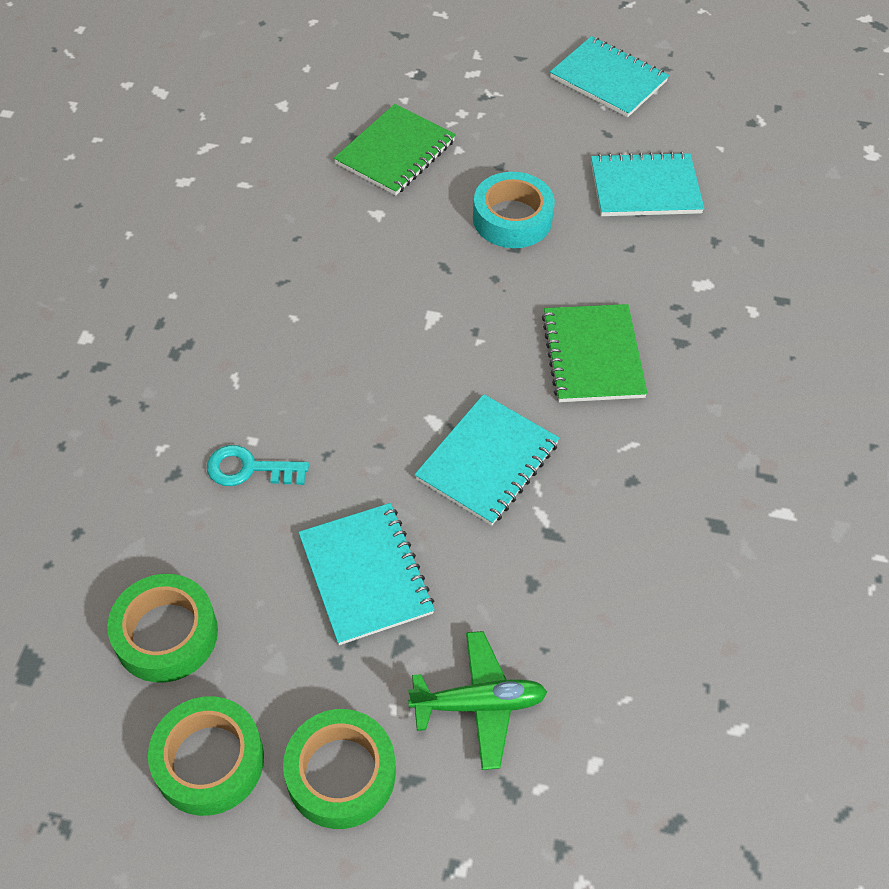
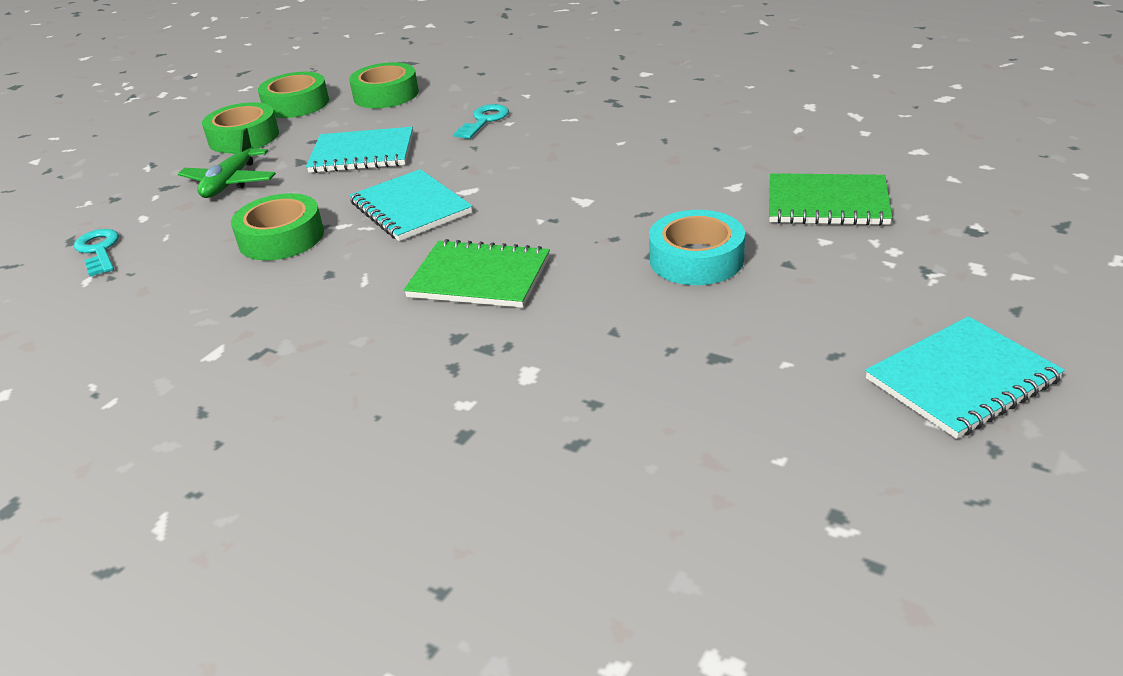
camera: 115 degrees right, 20 degrees down
green notebook [334,104,456,196] -> green notebook turned 45 degrees counterclockwise [769,173,892,226]
turquoise notebook [591,152,704,216] -> none
none -> turquoise key [74,229,119,277]
none -> green tape [231,193,324,260]

